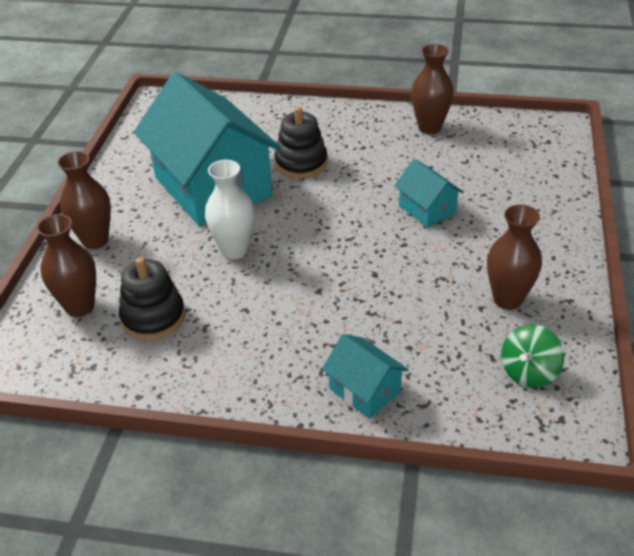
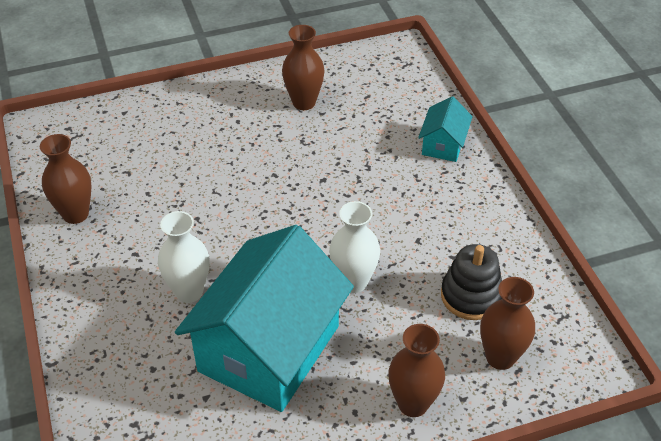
camera: 120 degrees left, 5 degrees up
black stacking toy [275,106,328,178] -> white vase [158,211,210,303]
turquoise house [394,159,464,227] -> none
green spinning top [501,324,564,388] -> none

